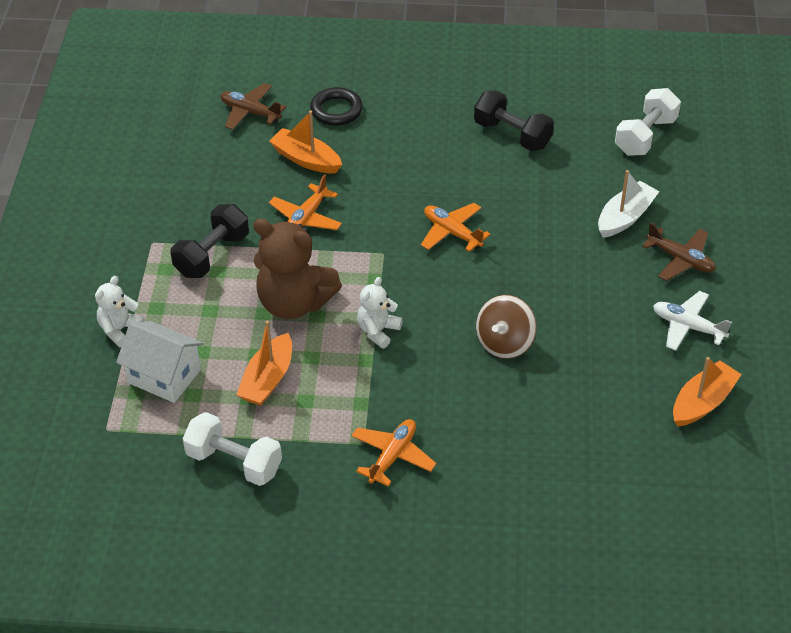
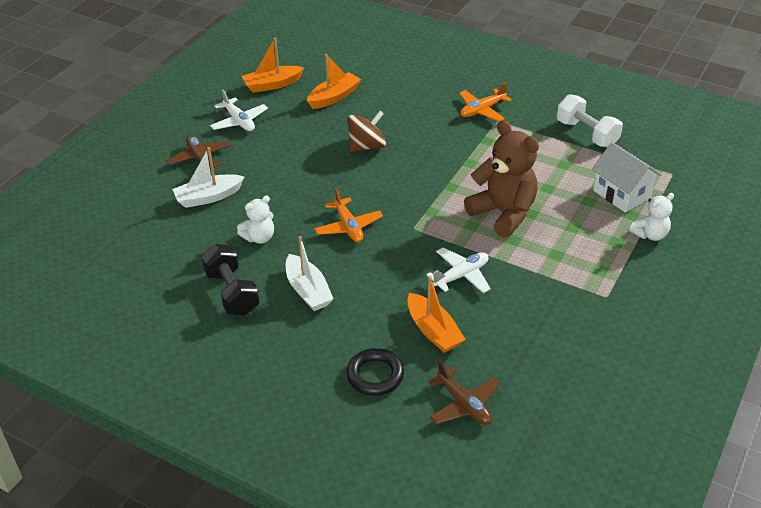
camera: 155 degrees left, 5 degrees down
black dumbbell [171,204,249,278] -> none
orange boat [236,320,292,406] -> orange boat moved to [307,54,361,109]
orange plane [269,174,342,230] -> white plane [426,247,491,293]
white teddy bear [357,277,403,349] -> white teddy bear moved to [237,196,274,244]
white dumbbell [615,88,681,156] -> none
none -> white boat [286,236,333,311]

